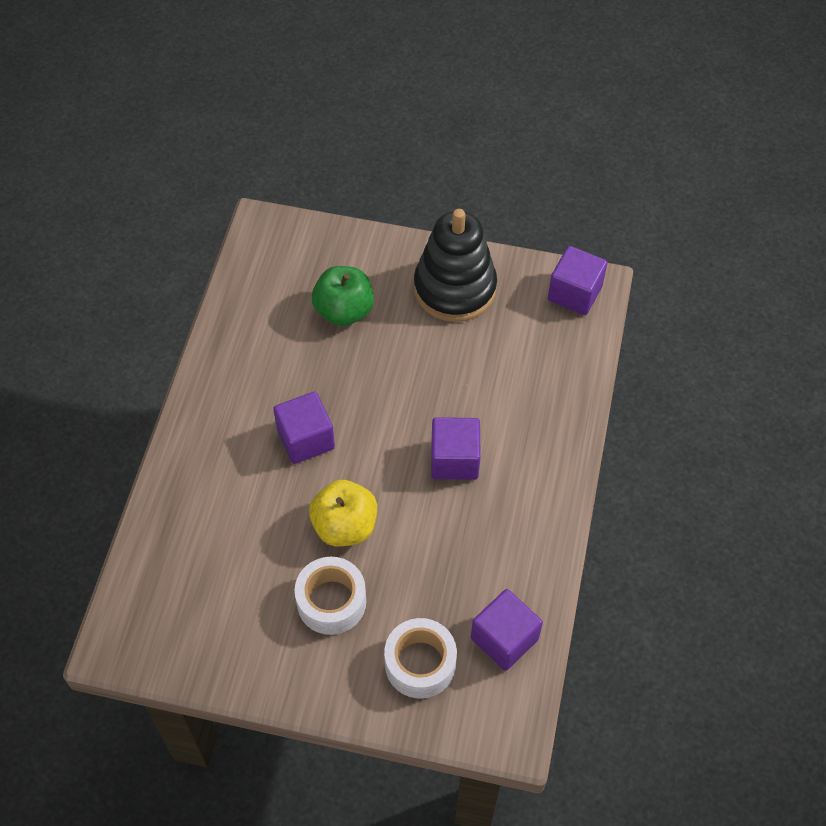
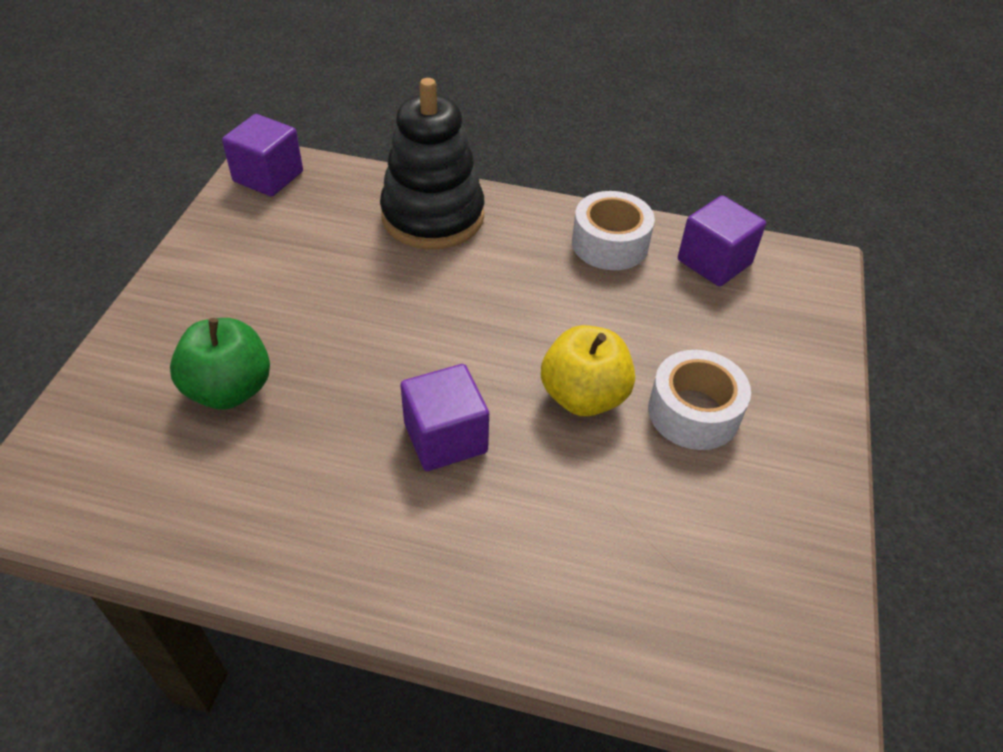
camera: 90 degrees left, 10 degrees down
white tape [384,618,457,699] -> white tape moved to [572,191,655,270]
black stacking toy [414,209,497,322] -> black stacking toy moved to [380,78,484,249]
purple cube [431,417,481,480] -> none

